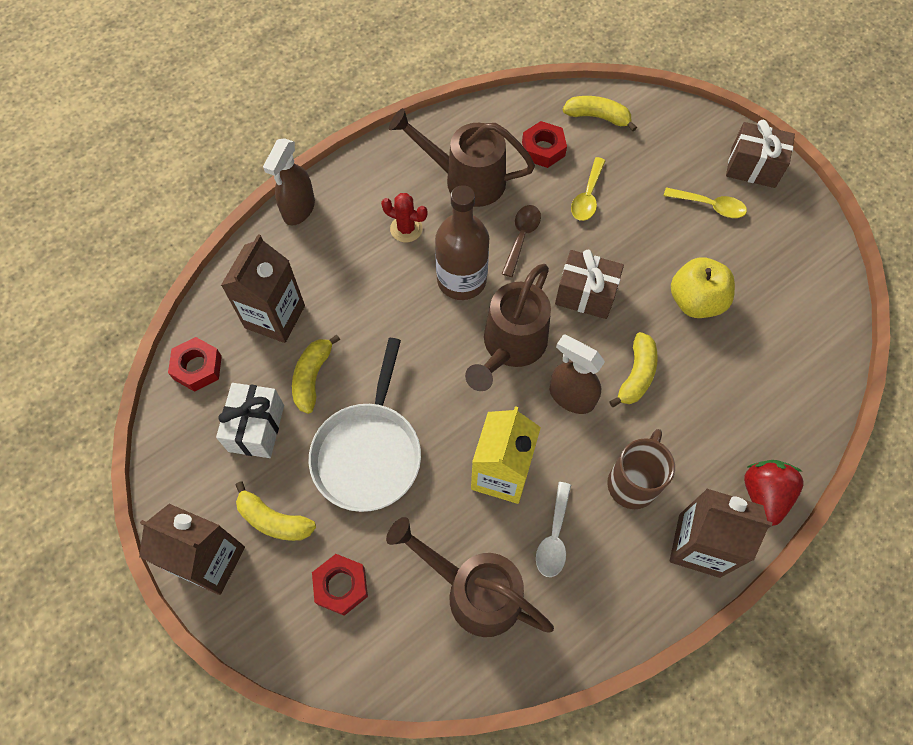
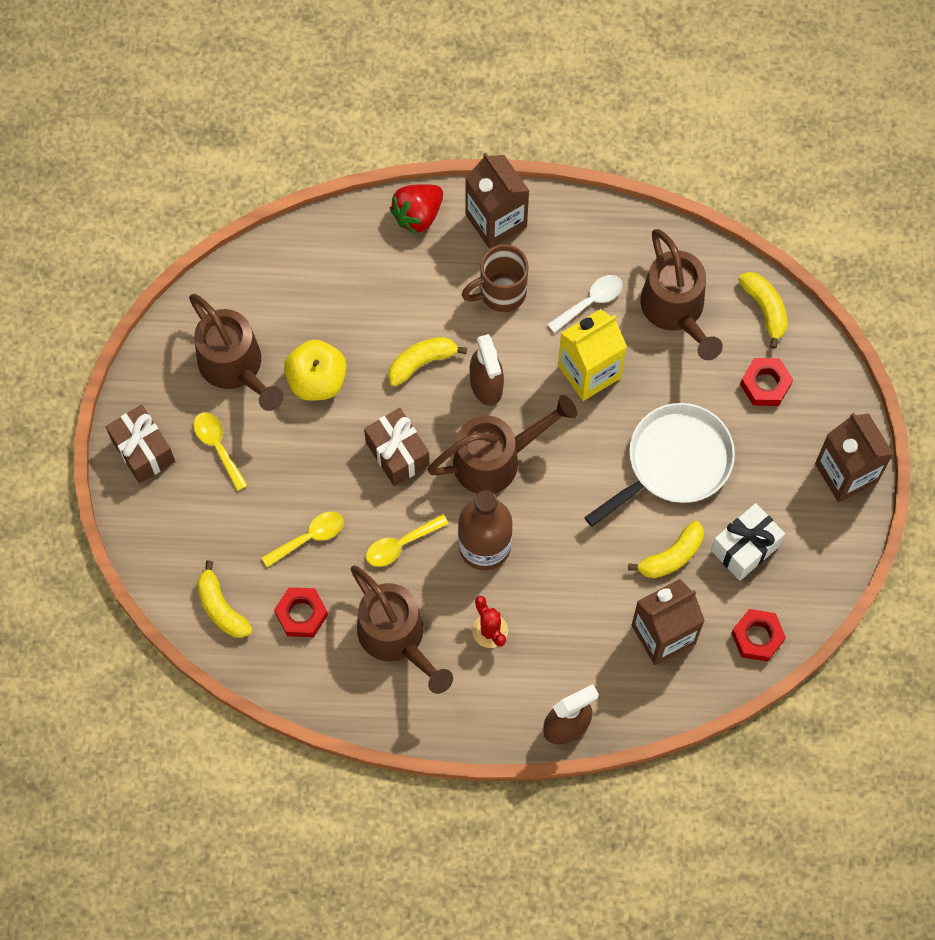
camera: 140 degrees left, 5 degrees up
yellow banana [236,482,316,541] -> yellow banana moved to [738,272,788,349]
brown spoon [502,205,541,277] -> yellow spoon [366,514,449,567]
none -> brown watering can [189,294,284,411]

